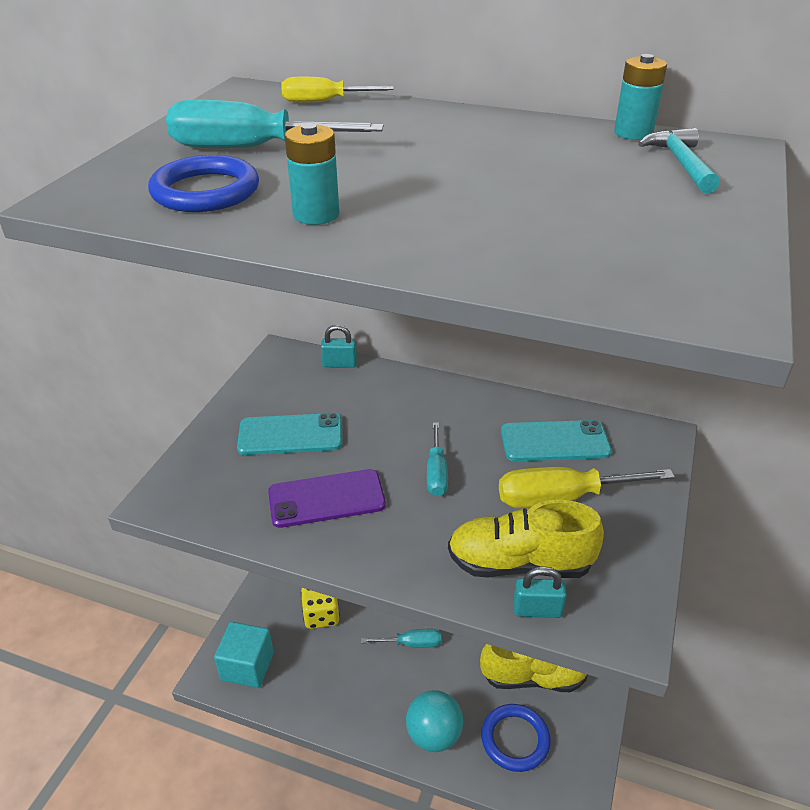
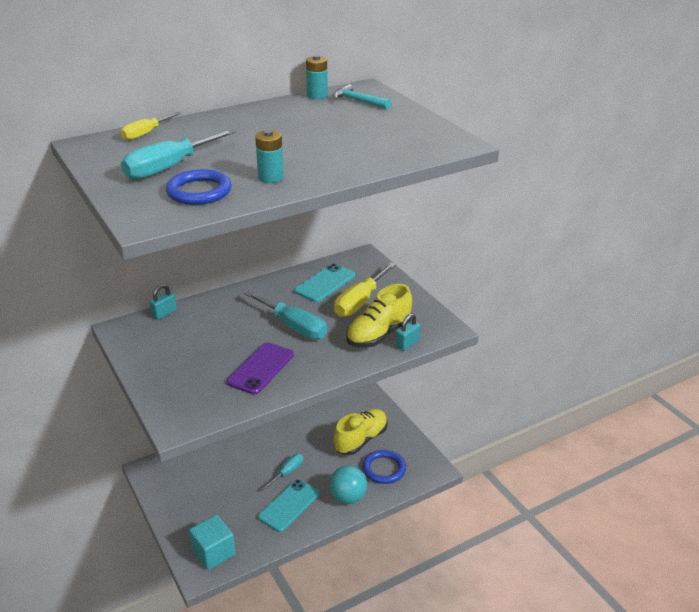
camera: 50 degrees left, 5 degrees down
turquoise phone [237,413,342,455] -> turquoise phone moved to [258,479,320,532]
yellow dice [301,588,340,629] -> none
turquoise screwdriver [427,422,448,496] -> turquoise screwdriver [244,291,327,339], size x1.68

